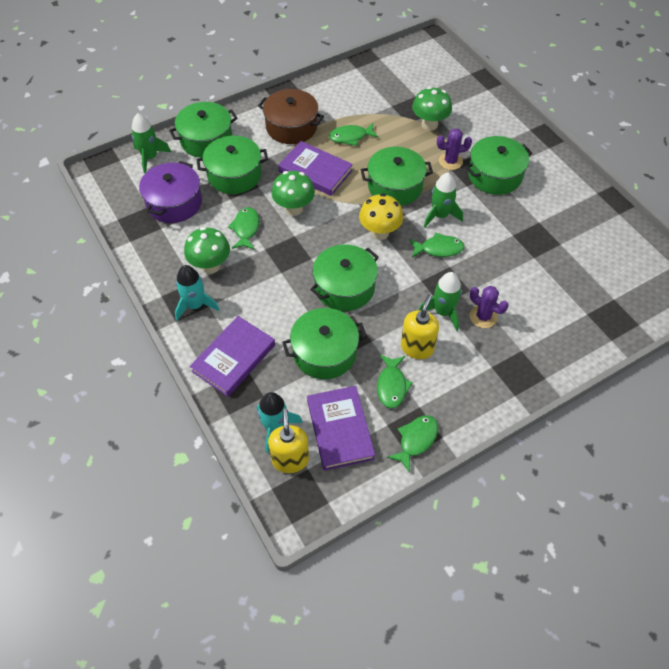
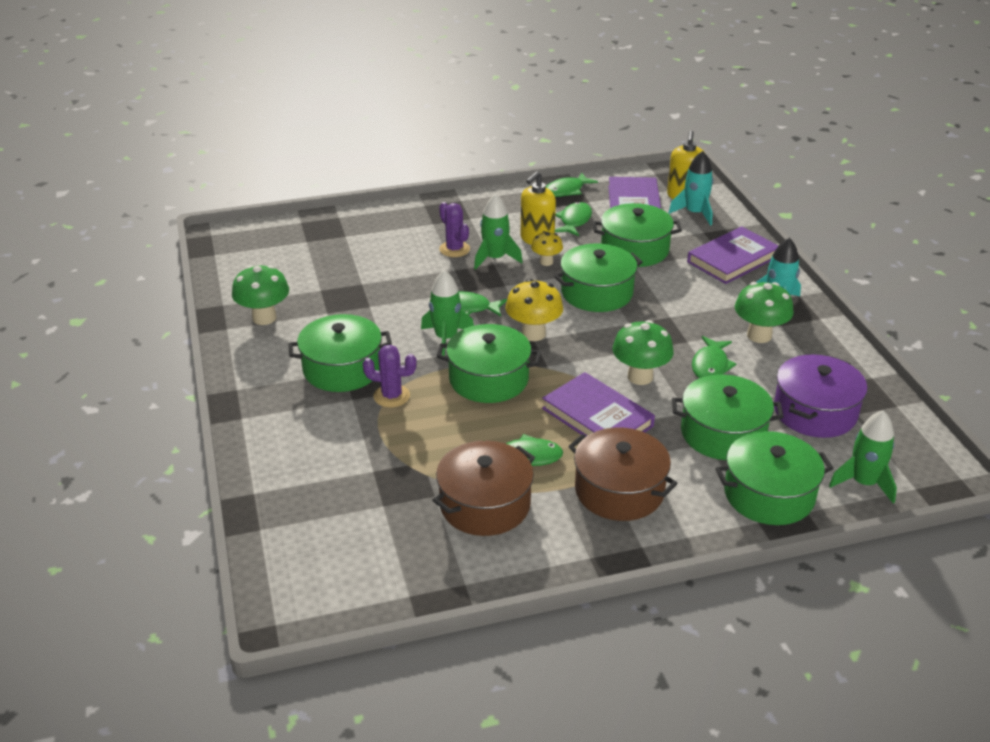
camera: 165 degrees left, 20 degrees down
green mushroom [412,87,452,131] -> green mushroom moved to [232,265,289,325]
none -> brown pot [433,441,535,536]
none -> yellow mushroom [531,231,563,266]

